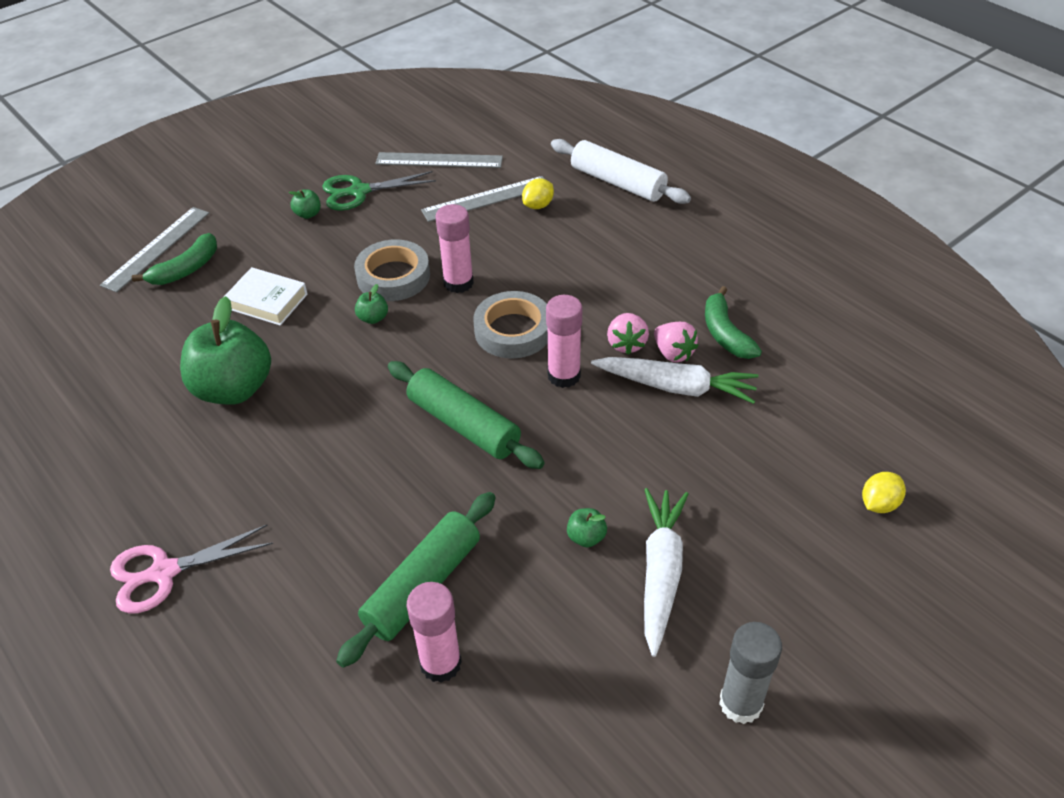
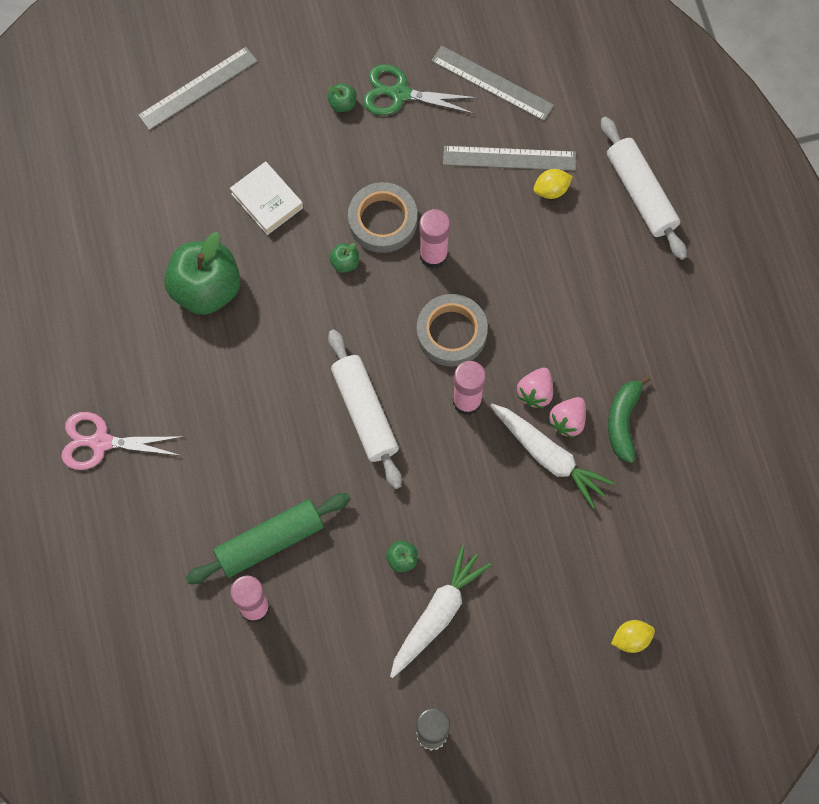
camera: 25 degrees right, 25 degrees up
green banana [132,233,217,285] -> none
green rolling pin [388,361,545,469] -> white rolling pin [328,329,402,489]
pink strawberry [654,322,698,362] -> pink strawberry turned 45 degrees clockwise [549,397,586,438]

